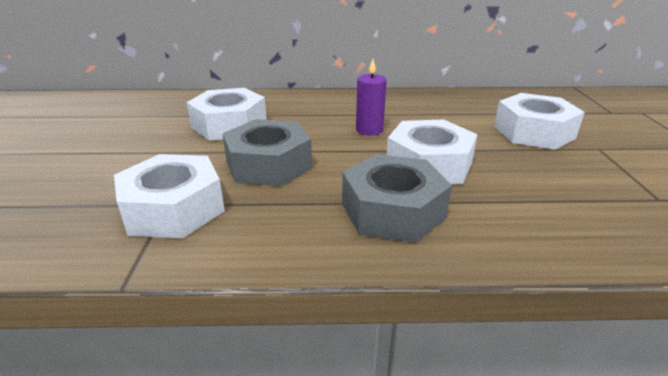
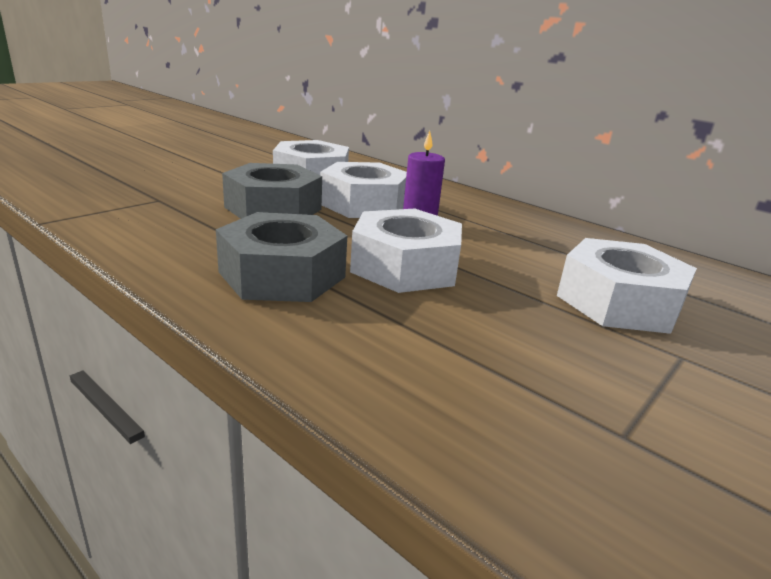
camera: 40 degrees right, 5 degrees down
white nut [114,154,225,238] -> white nut moved to [320,162,407,218]

